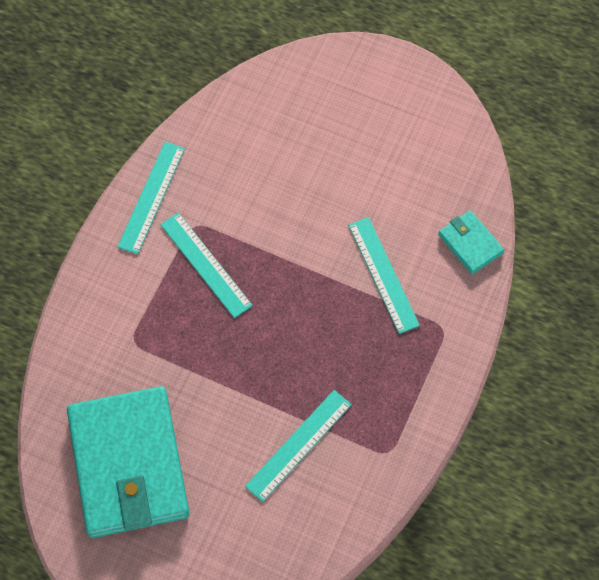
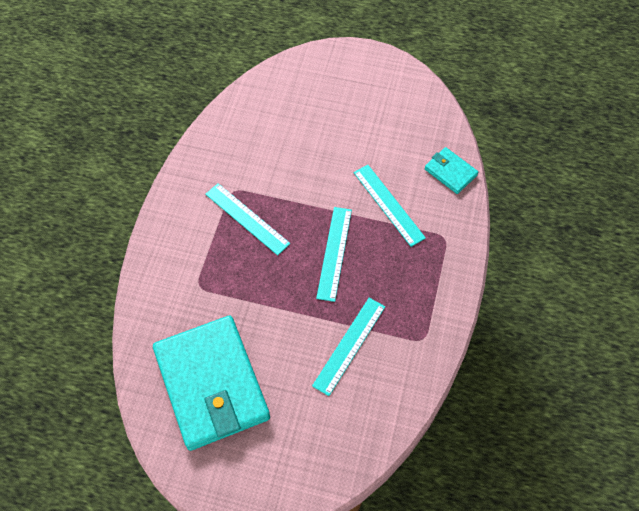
camera: 10 degrees left, 5 degrees down
turquoise ruler [117,142,185,254] -> turquoise ruler moved to [316,207,352,302]

